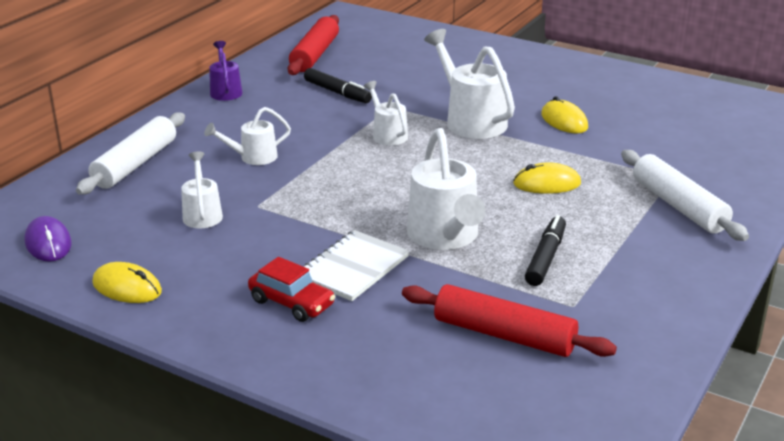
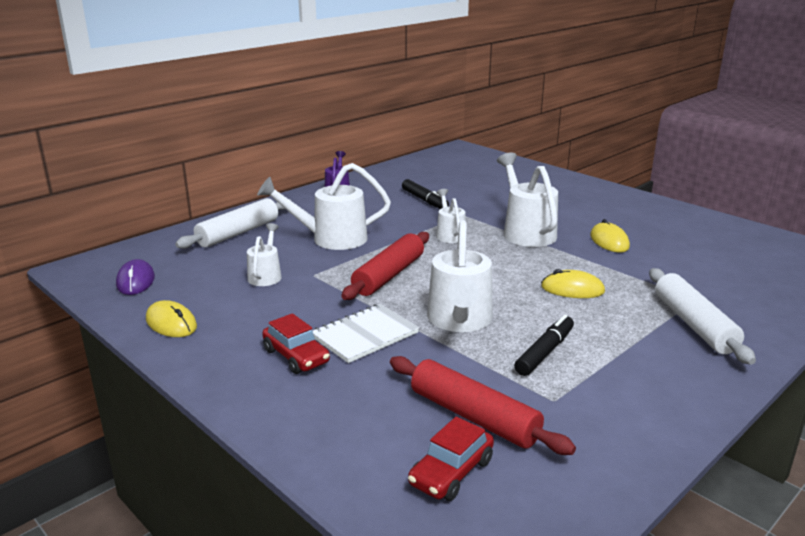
camera: 15 degrees right, 5 degrees down
white watering can [204,107,291,165] -> white watering can [257,163,391,250], size x1.77
red rolling pin [288,15,339,75] -> red rolling pin moved to [341,232,429,300]
none -> red car [408,417,494,501]

